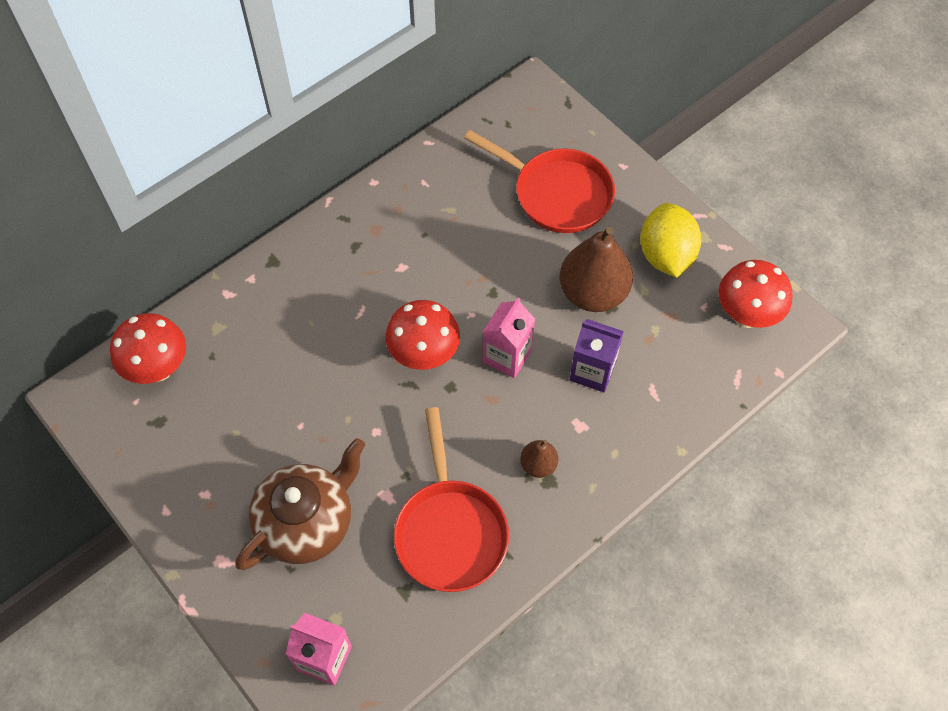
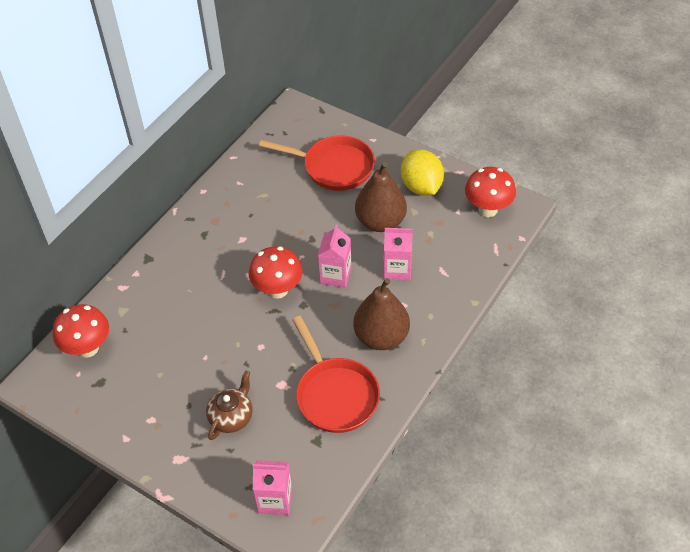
camera: 15 degrees left, 10 degrees down
brown teapot [235,438,365,570] -> brown teapot [206,371,253,440], size x0.63
brown pear [520,440,558,478] -> brown pear [353,278,410,350], size x2.05
purple carton [570,319,624,392] -> pink carton [384,228,413,281]

